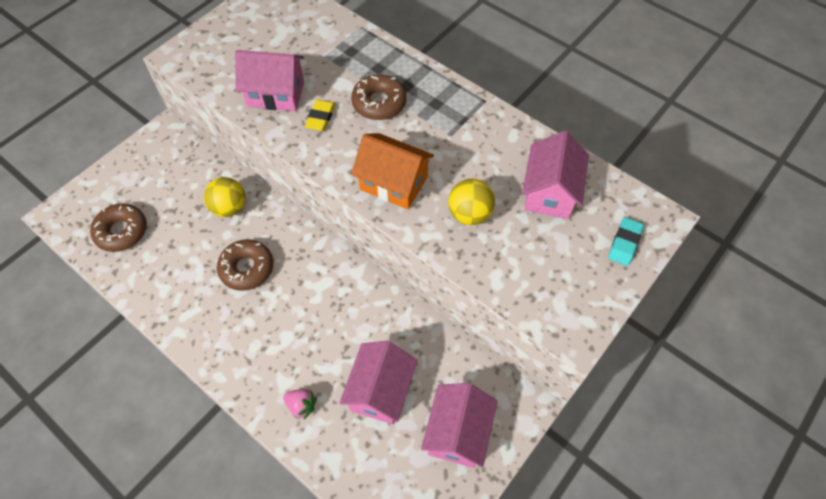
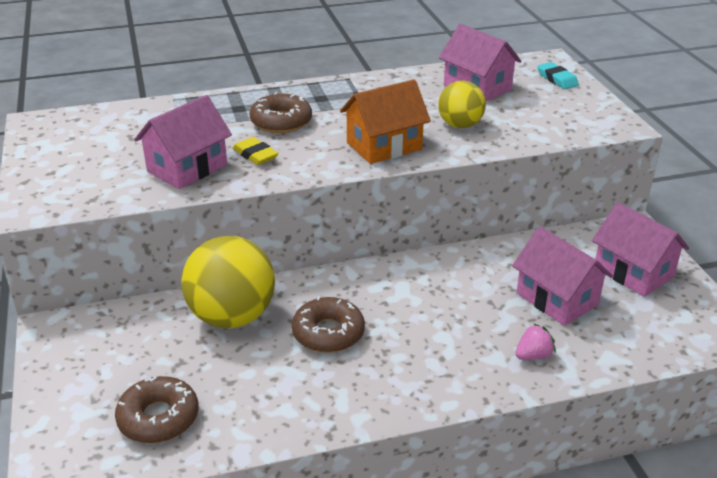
camera: 55 degrees left, 25 degrees down
yellow ball [204,177,245,217] -> yellow ball [181,236,275,328], size x1.70

